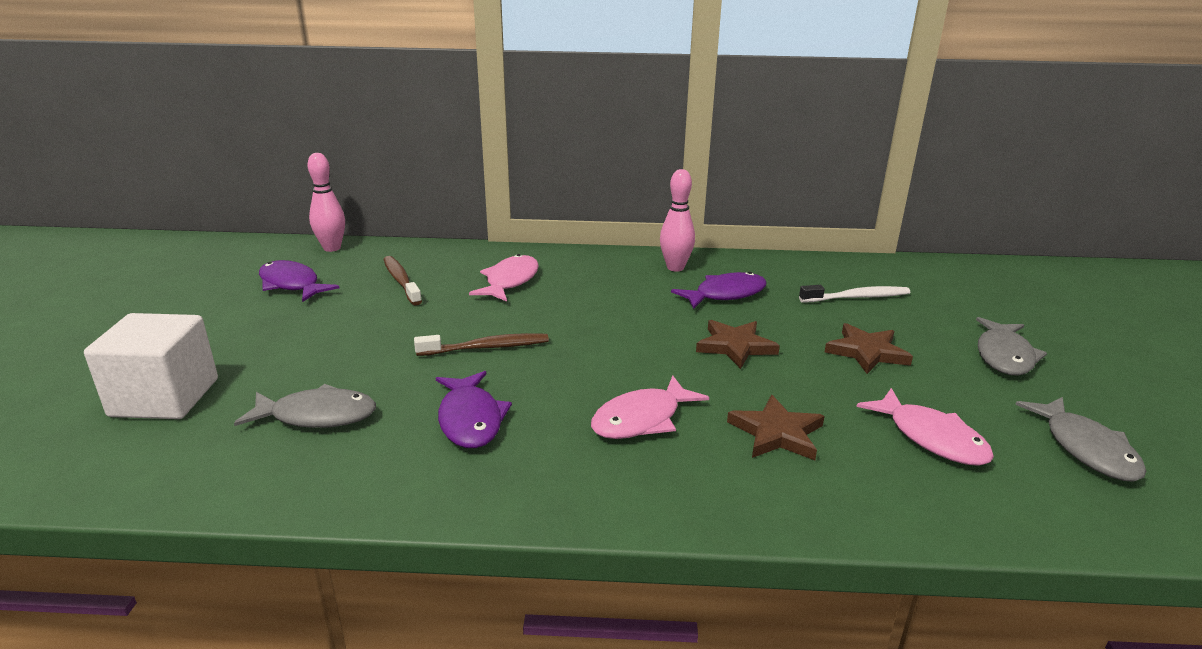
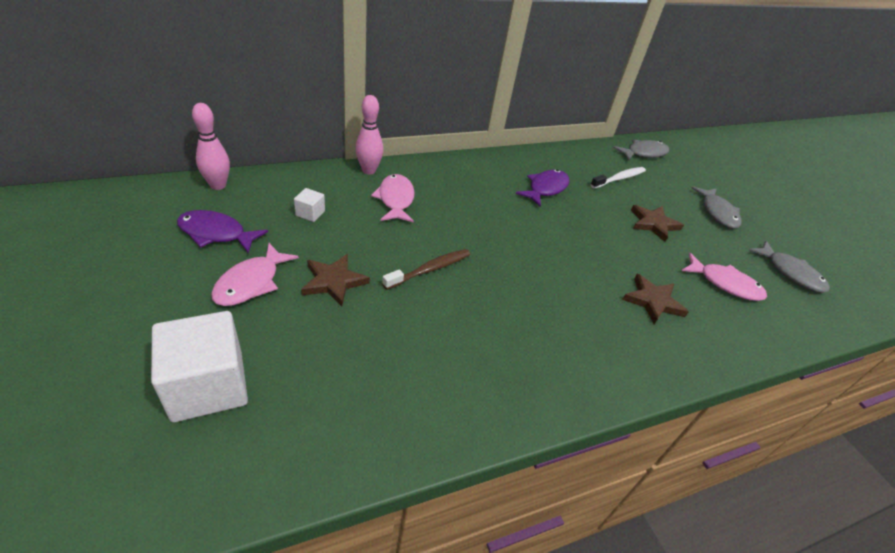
camera: 30 degrees left, 15 degrees up
grey fish [234,384,376,428] -> grey fish moved to [613,139,669,161]
brown toothbrush [383,256,422,305] -> white cube [294,188,325,222]
purple fish [436,371,512,448] -> none
pink fish [591,375,709,439] -> pink fish moved to [211,243,299,306]
pink bowling pin [660,169,695,272] -> pink bowling pin moved to [355,95,383,175]
brown star [696,320,780,369] -> brown star moved to [301,254,370,307]

